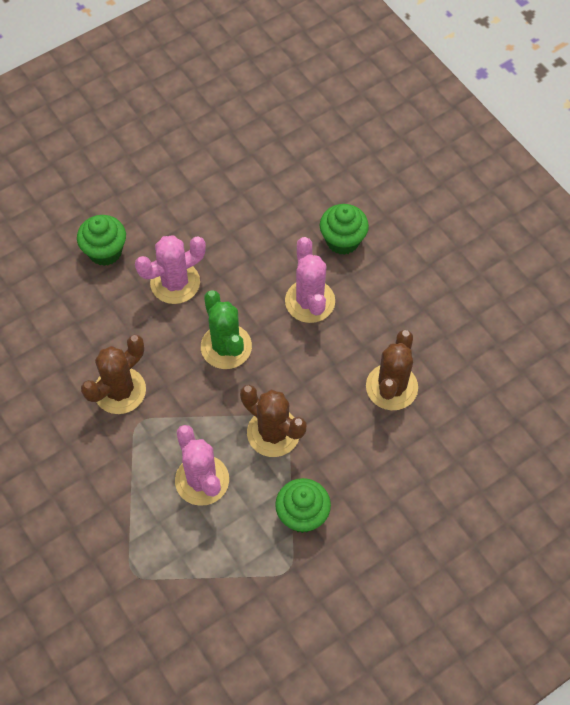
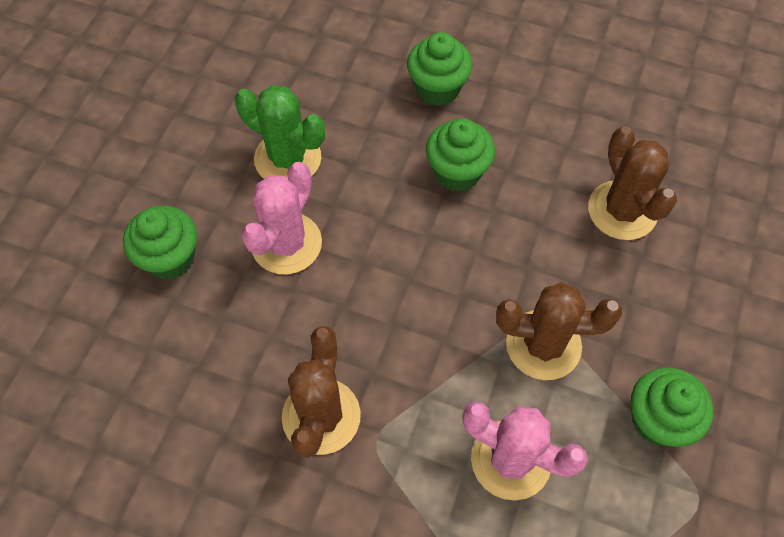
camera: 35 degrees left, 0 degrees up
green cactus [201,290,252,369] -> green cactus moved to [235,85,325,179]
pink cactus [285,237,335,323] -> green cupcake [426,118,495,191]

